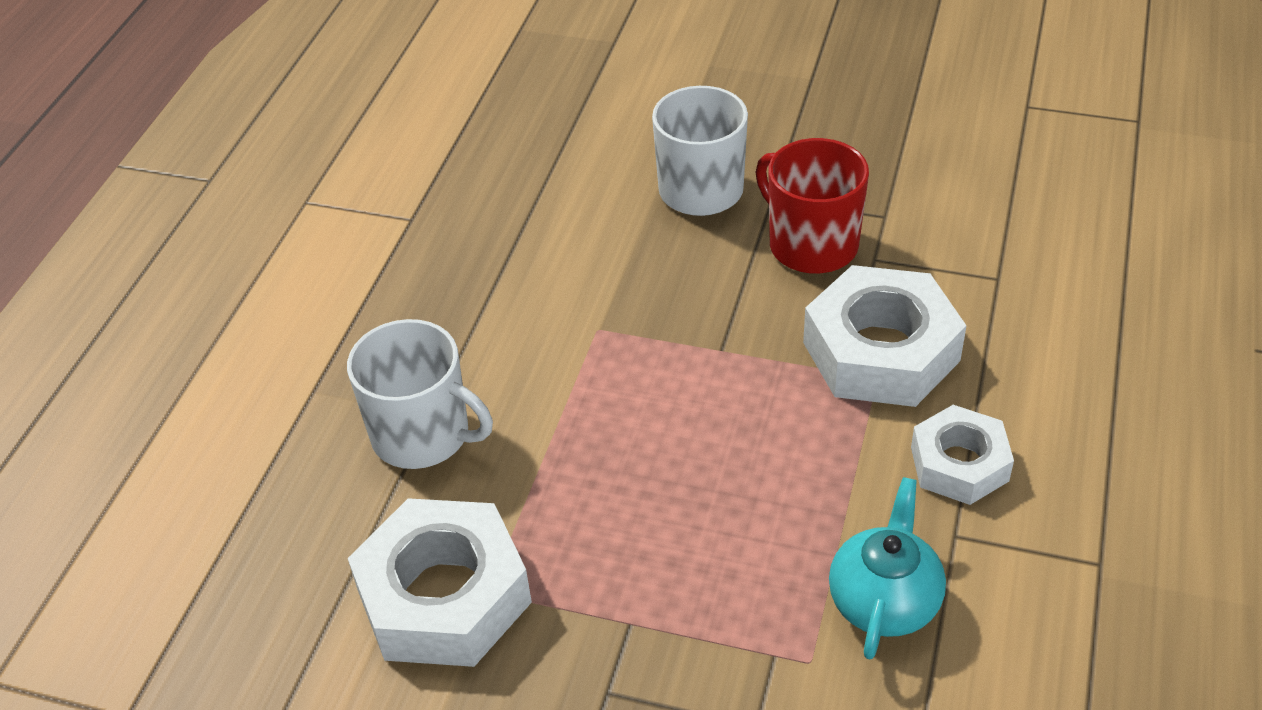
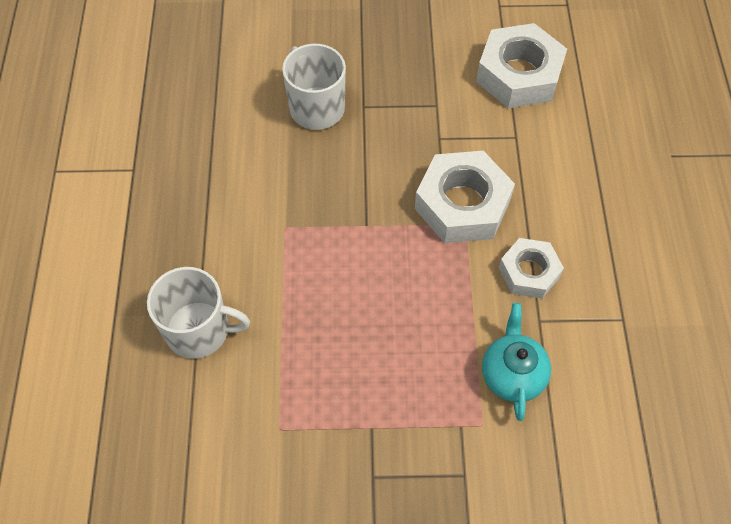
camera: 20 degrees left, 15 degrees up
white nut [348,498,532,667] -> white nut moved to [476,23,567,108]
red mug [755,138,869,274] -> none

